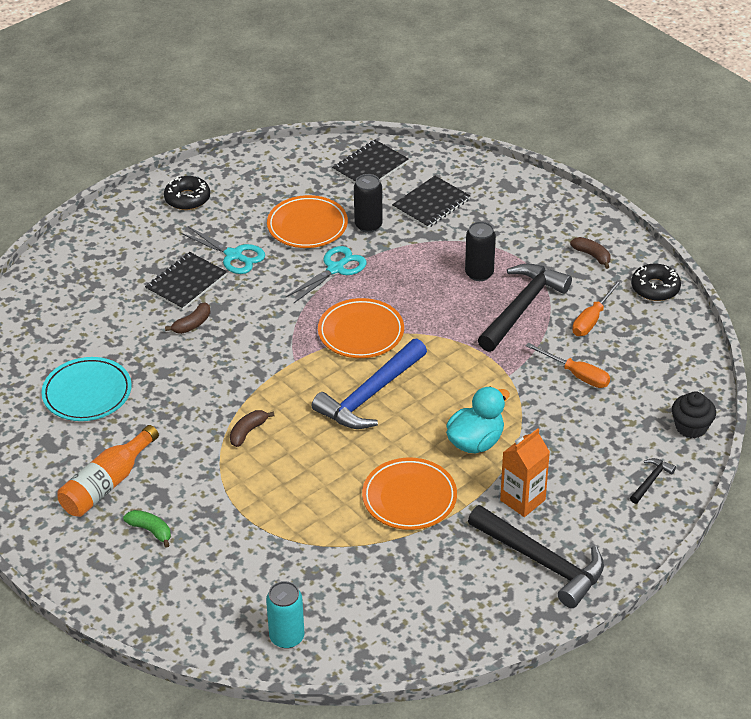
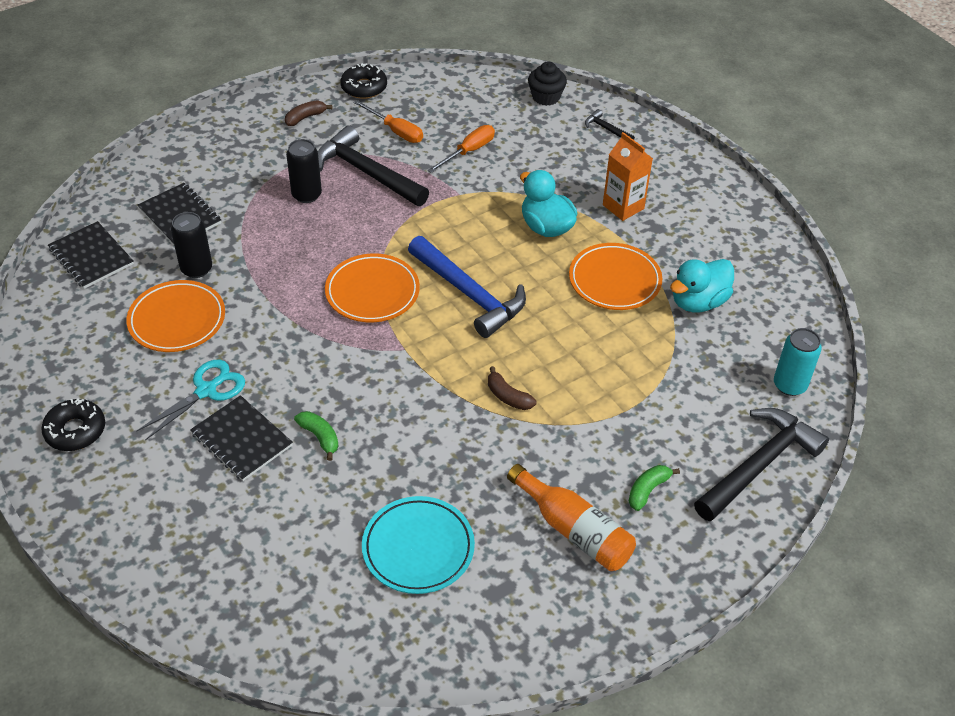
camera: 85 degrees left, 5 degrees up
brown banana [165,302,211,334] -> green banana [294,411,339,461]
turquoise scissors [285,246,367,303] -> none
black hammer [468,505,604,608] -> black hammer moved to [694,408,829,521]
none -> turquoise duck [670,259,734,312]

